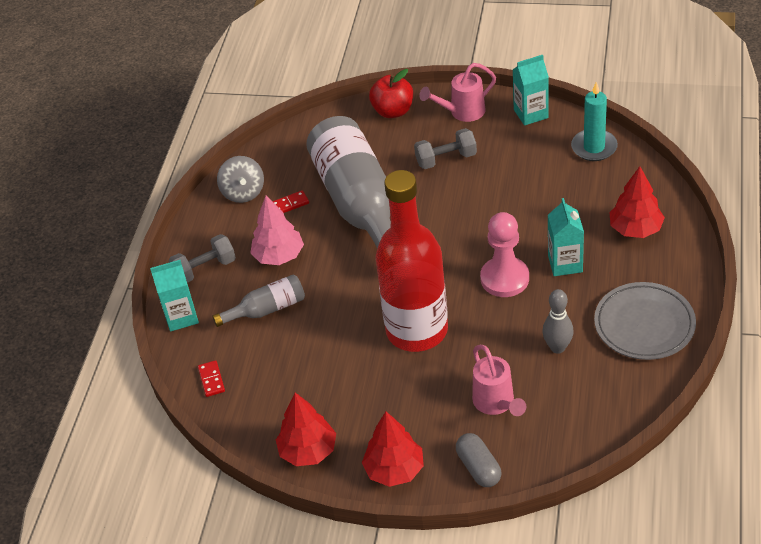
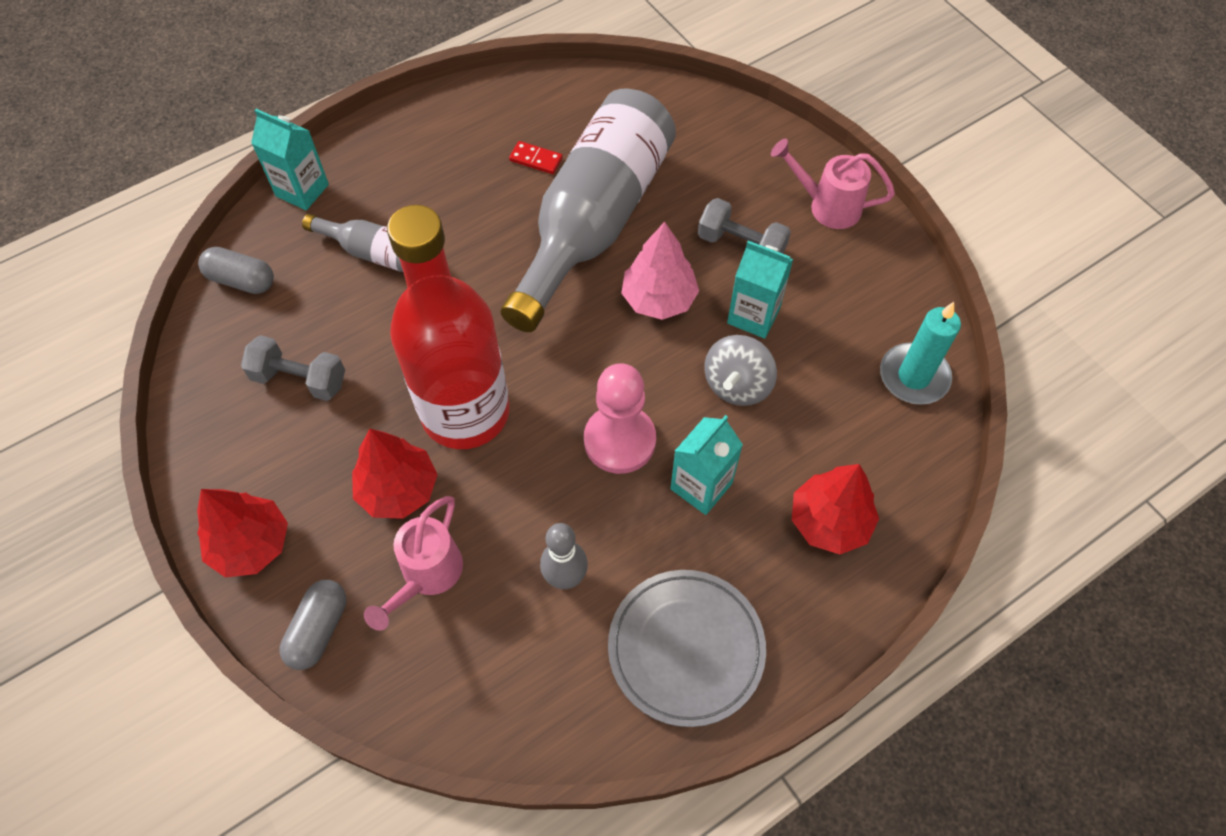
camera: 40 degrees right, 15 degrees up
grey dumbbell [169,234,236,283] -> grey dumbbell moved to [241,335,345,401]
red domino [198,360,225,397] -> grey capsule [198,247,274,294]
grey spinning top [217,156,264,203] -> grey spinning top moved to [704,335,777,406]
pink tree [251,196,304,265] -> pink tree moved to [621,222,699,320]
red tree [276,392,336,466] -> red tree moved to [352,429,438,519]
red apple [369,69,413,118] -> none
turquoise carton [513,55,549,126] -> turquoise carton moved to [727,241,793,339]

